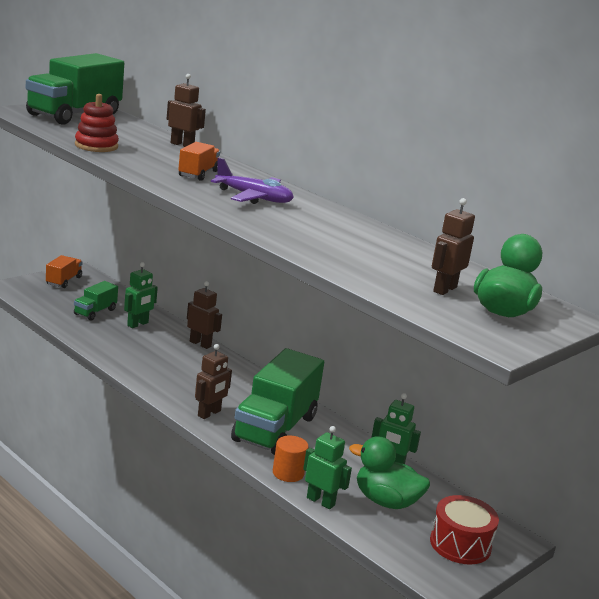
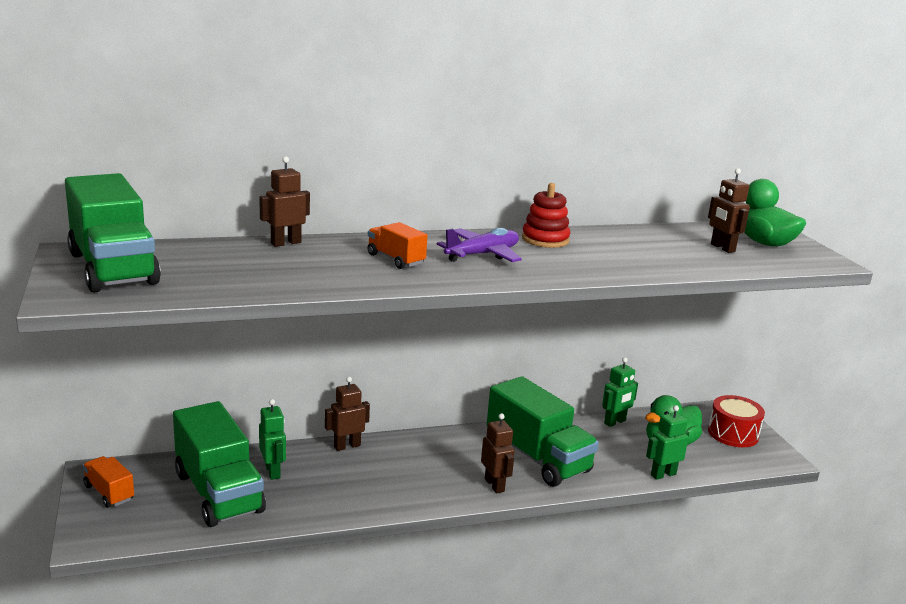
camera: 60 degrees left, 0 degrees up
green truck [74,281,118,321] -> green truck [173,401,266,527], size x2.07
red stacking toy [75,94,119,152] -> red stacking toy moved to [522,183,570,248]
orange cylinder [273,435,309,482] -> none

